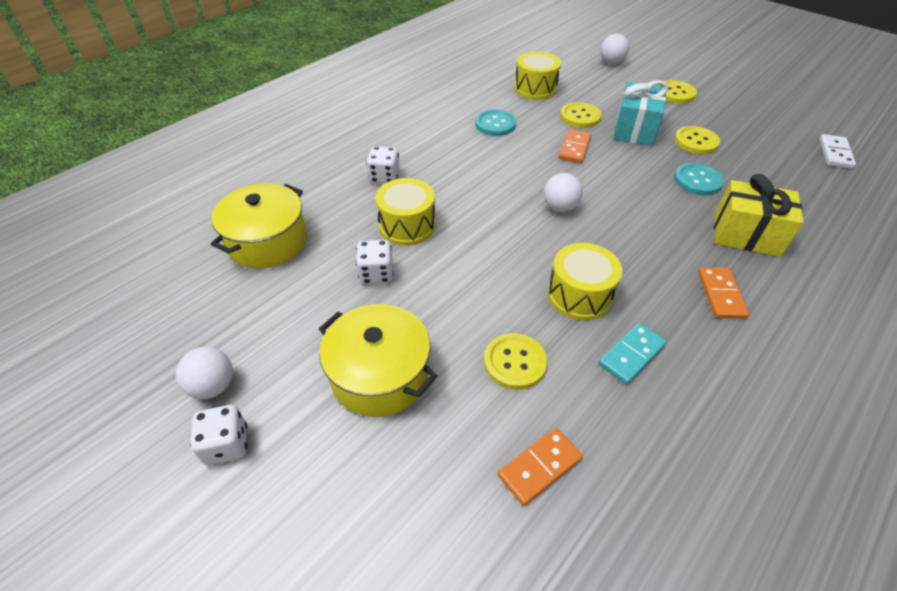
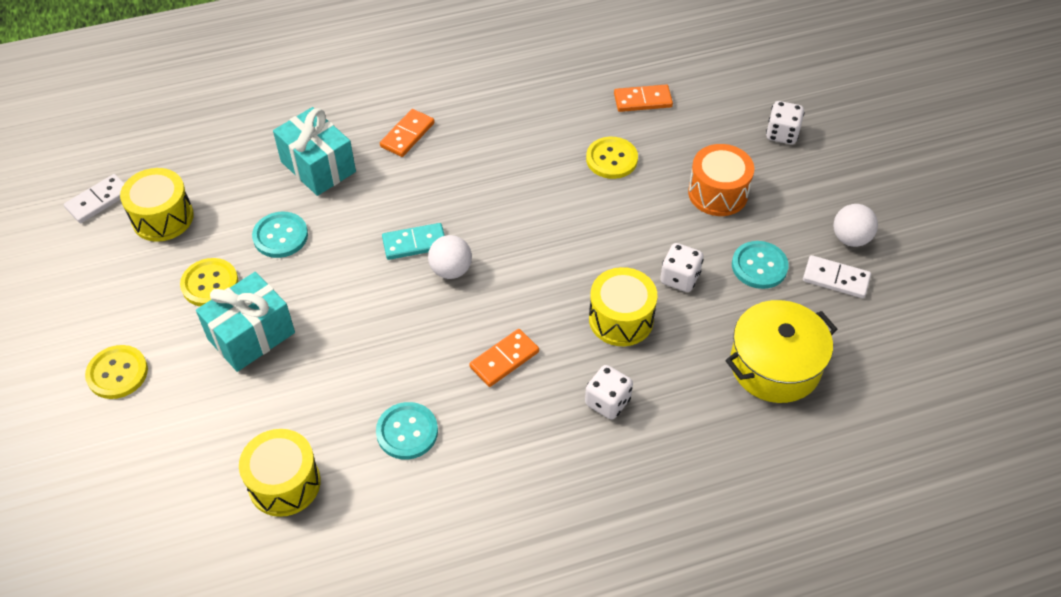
camera: 150 degrees left, 5 degrees up
white dice [190,405,247,465] -> white dice moved to [766,101,805,144]
yellow pot [319,304,437,417] -> orange drum [688,144,754,216]
yellow drum [548,243,622,321] -> yellow drum moved to [120,168,194,242]
orange domino [559,129,591,163] -> orange domino moved to [469,329,539,387]
yellow button [560,102,602,128] -> none
turquoise domino [599,323,666,385] -> turquoise domino moved to [382,223,445,260]
white ball [600,34,629,64] -> none
yellow gift [714,174,804,257] -> turquoise gift [273,107,356,196]
none -> turquoise button [732,241,789,289]
none -> white domino [803,255,871,298]

